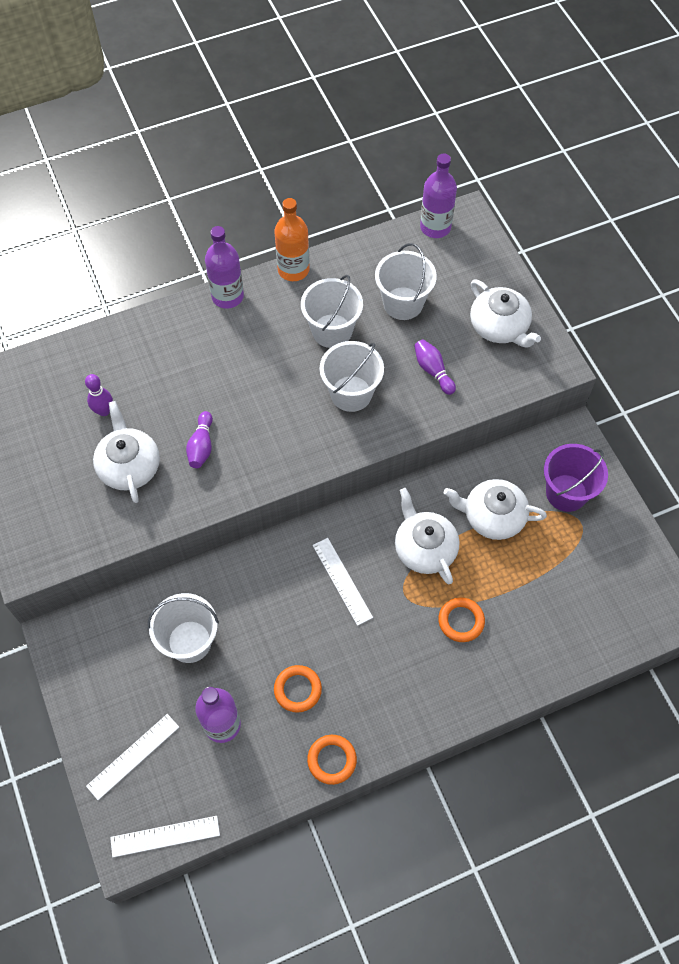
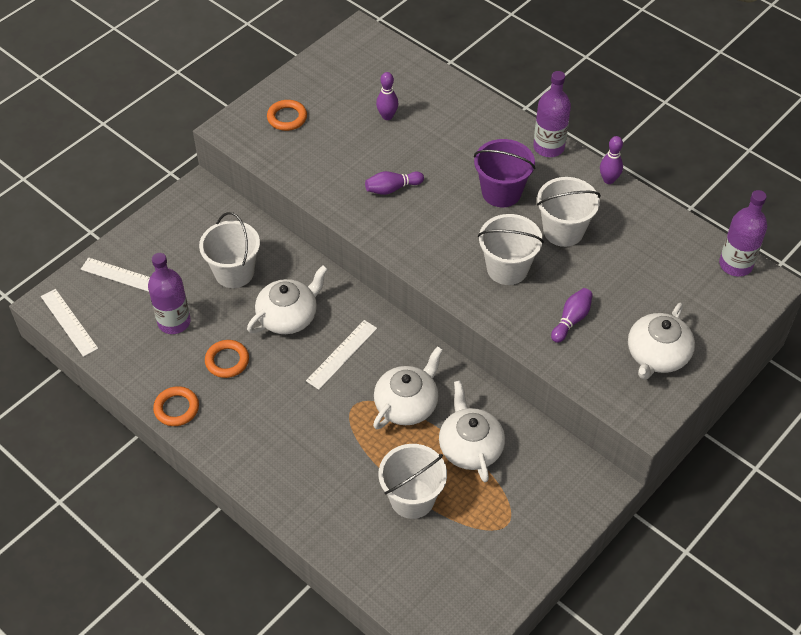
camera: 65 degrees right, 10 degrees down
white teapot [93,401,160,503] -> white teapot moved to [247,265,328,334]
orange bottle [274,198,310,281] -> purple bowling pin [600,136,623,184]
white bucket [375,243,437,320] -> white bucket moved to [378,444,447,519]
orange ring [438,597,485,642] -> orange ring moved to [267,100,307,131]
purple bucket [544,444,608,512] -> purple bucket moved to [474,139,535,207]

